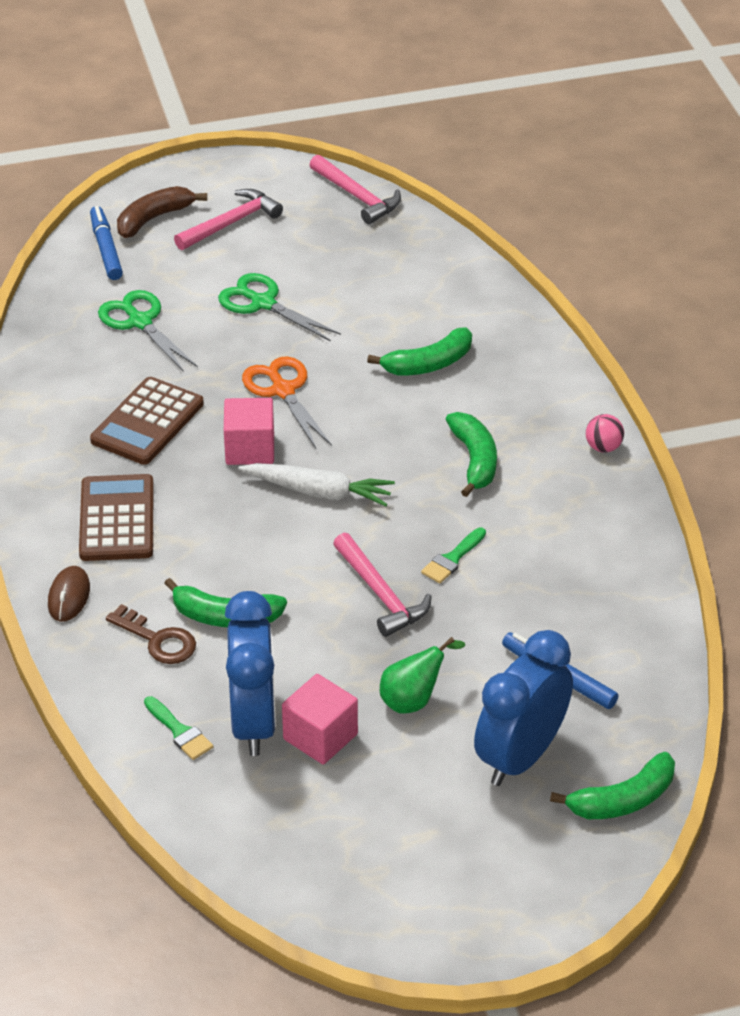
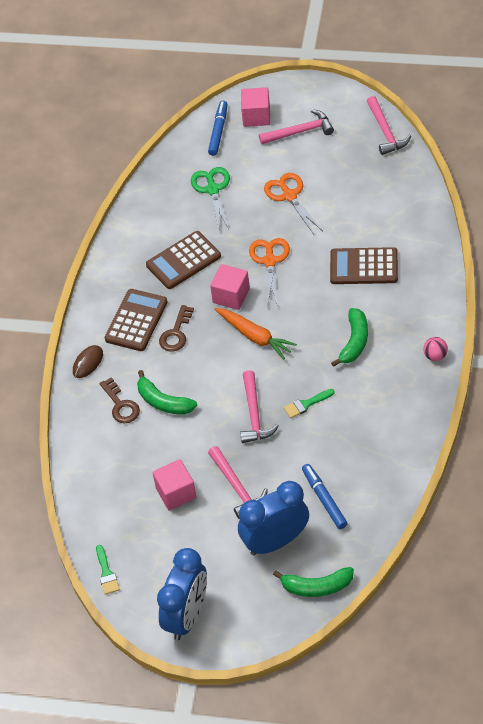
camera: 30 degrees right, 10 degrees up
brown banana [117,186,207,238] -> pink cube [241,87,270,127]
green brush [144,696,213,760] -> green brush moved to [96,545,120,595]
green scissors [218,273,341,342] -> orange scissors [264,173,323,234]
blue clock [225,591,276,756] -> blue clock moved to [157,548,207,640]
white carrot [238,463,395,507] -> orange carrot [215,308,297,359]
green banana [367,327,472,375] -> brown calculator [330,247,398,284]
green pear [380,637,465,714] -> pink hammer [208,446,268,519]
none -> brown key [159,305,194,352]

